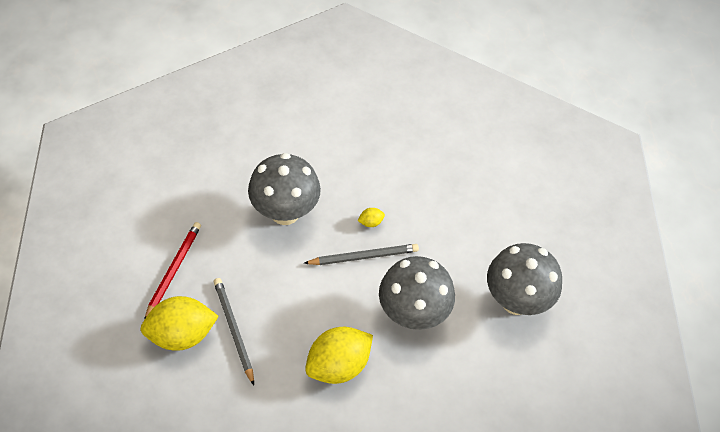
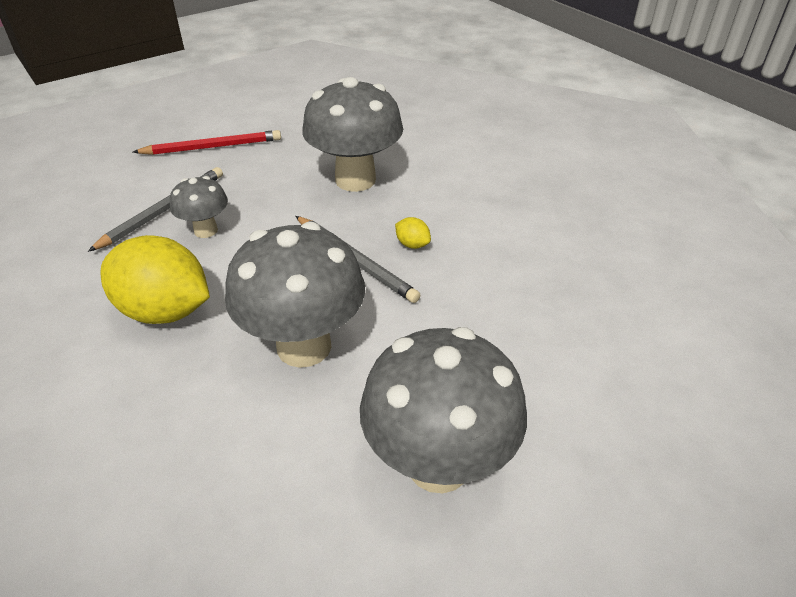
camera: 60 degrees right, 15 degrees down
yellow lemon [140,296,219,351] -> none
none -> grey mushroom [170,176,228,238]

